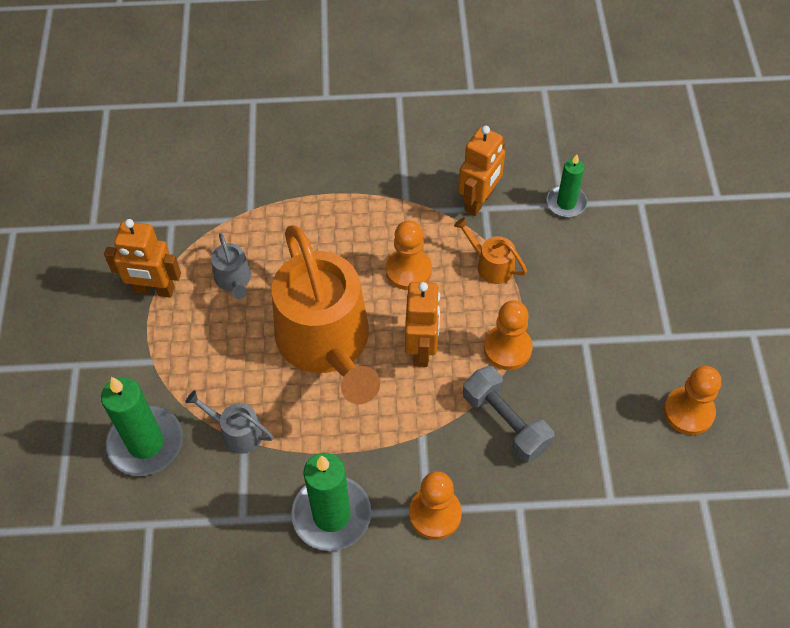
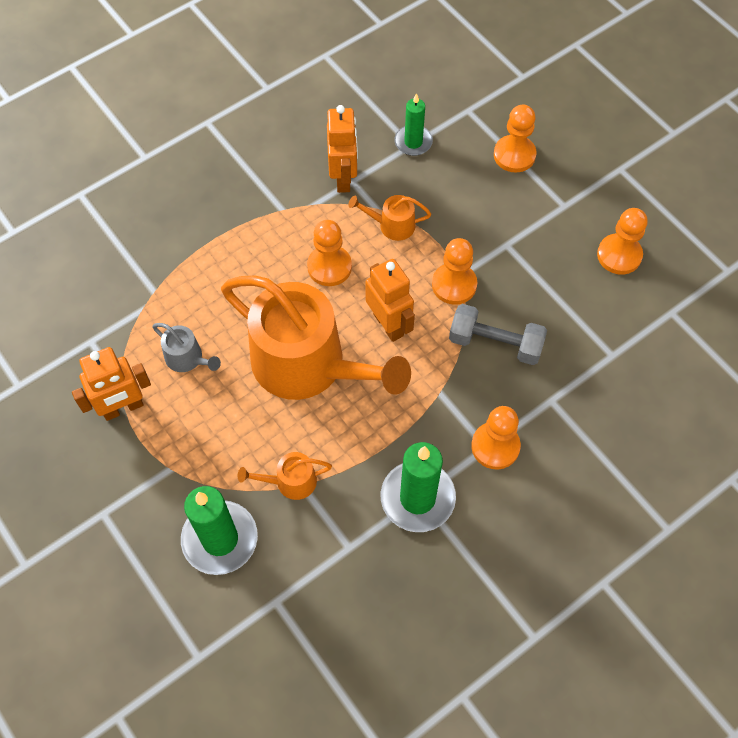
camera: 35 degrees left, 5 degrees up
grey watering can [185,390,273,454] -> orange watering can [238,452,332,500]
none -> orange pawn [494,104,536,173]

